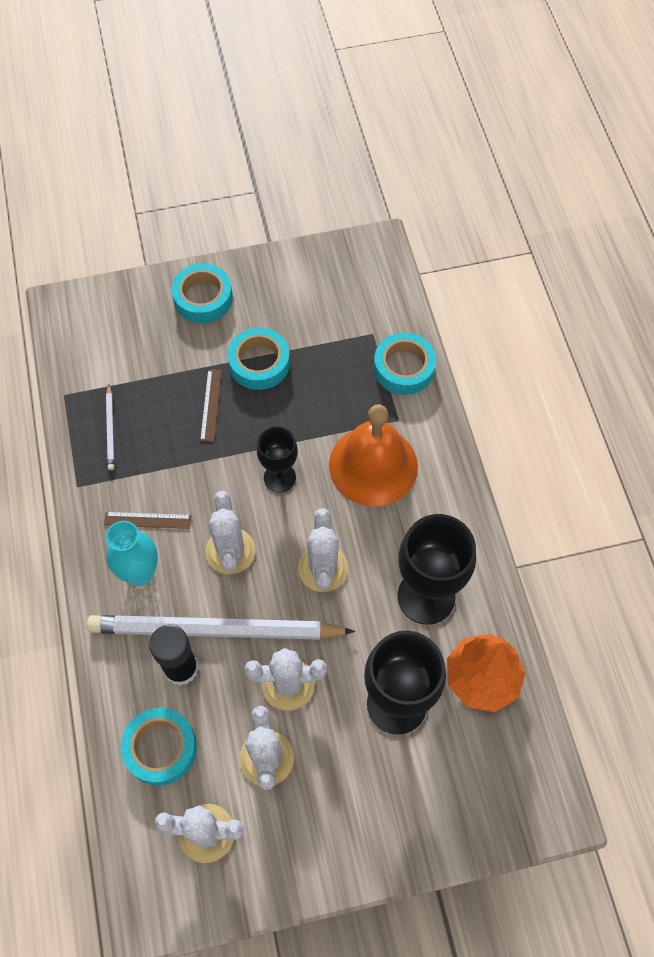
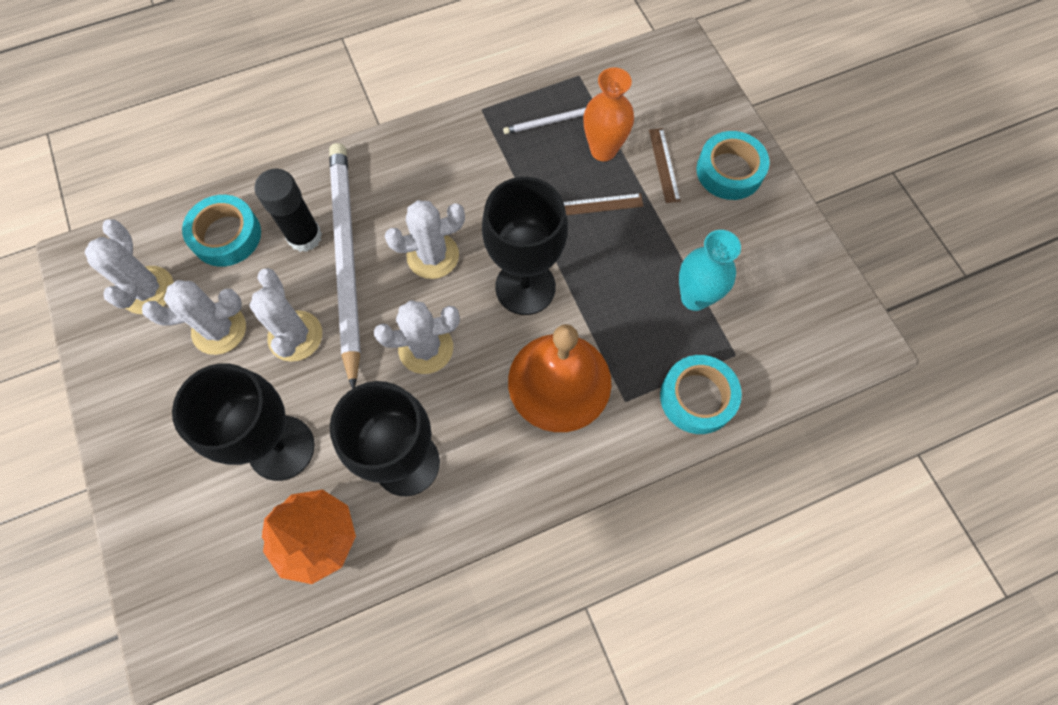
camera: 80 degrees right, 5 degrees up
brown ruler [104,512,191,529] -> brown ruler moved to [649,128,681,203]
turquoise vase [106,521,158,586] -> turquoise vase moved to [679,230,741,311]
turquoise tape [227,328,290,390] -> none
black goblet [257,426,298,493] -> black goblet [482,177,568,315], size x1.70
none -> orange vase [583,67,634,161]

